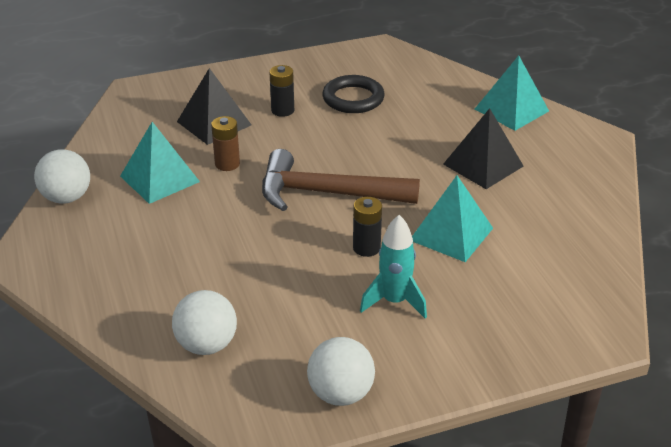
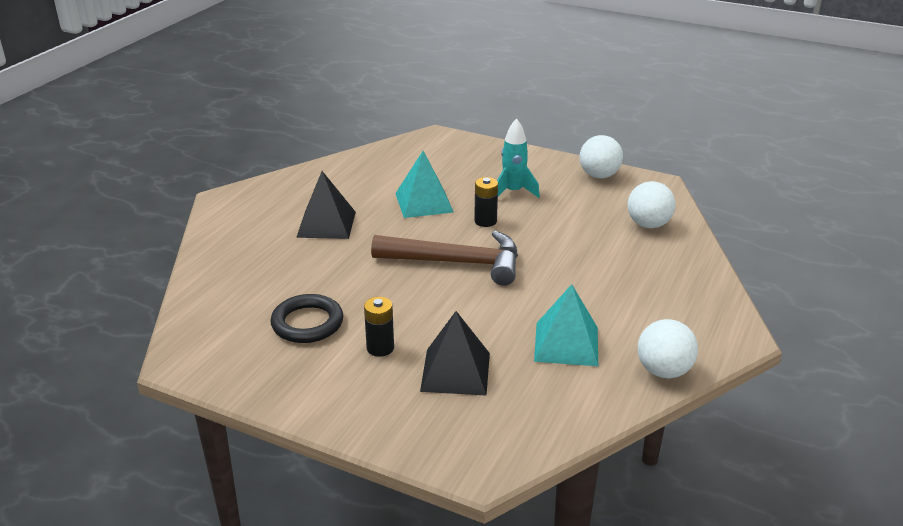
camera: 135 degrees left, 5 degrees down
brown battery [211,116,240,171] -> none
brown hammer [262,149,420,211] -> brown hammer turned 45 degrees counterclockwise [371,230,518,286]
turquoise pyramid [475,55,549,131] -> none

